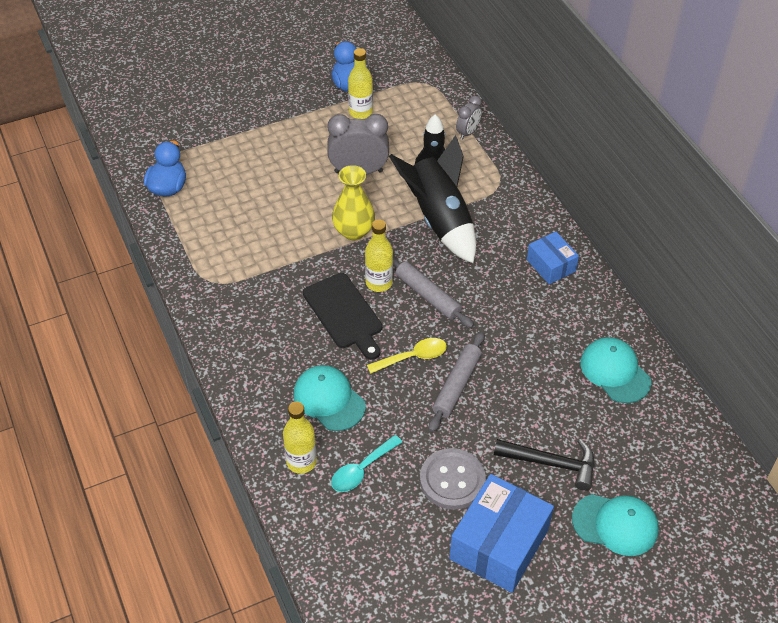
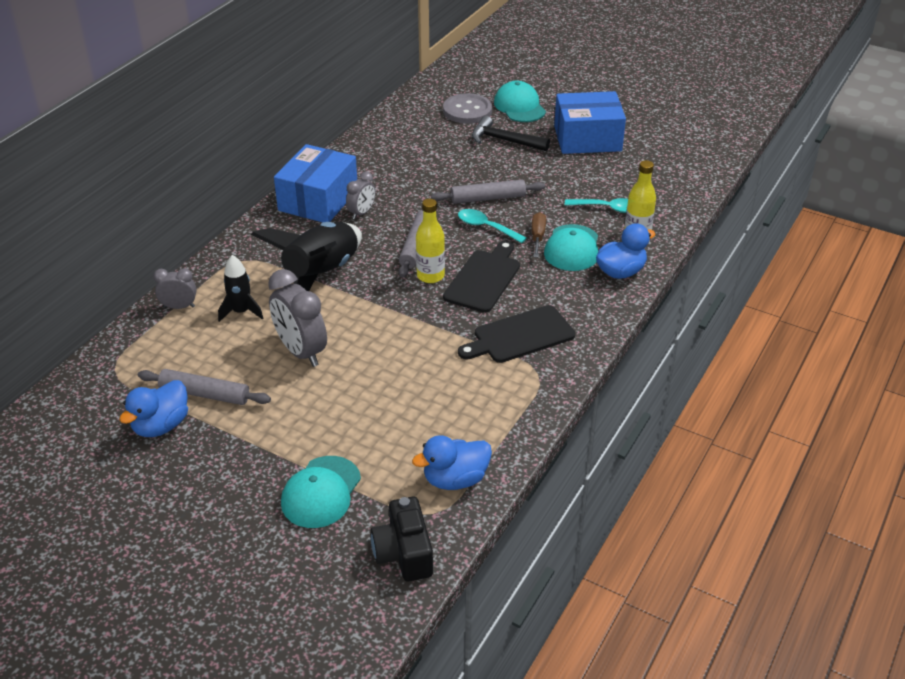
camera: 125 degrees left, 10 degrees down
yellow vase [332,165,375,240] -> none
yellow bottle [348,48,373,119] -> grey rolling pin [138,369,271,405]
yellow spoon [367,338,447,374] -> turquoise spoon [458,209,527,243]
grey button [420,448,486,510] -> grey button moved to [443,93,492,124]
black hammer [494,439,595,491] -> black hammer turned 45 degrees counterclockwise [472,116,550,151]
blue box [527,231,579,284] -> blue box [274,144,357,222], size x1.76
turquoise cap [580,337,651,403] -> turquoise cap moved to [281,456,361,528]
none -> grey clock [346,172,376,219]
none -> black camera [371,497,433,581]
none -> black cutting board [458,305,575,363]
none -> brown screwdriver [532,212,546,257]
none -> blue duck [596,223,655,279]

